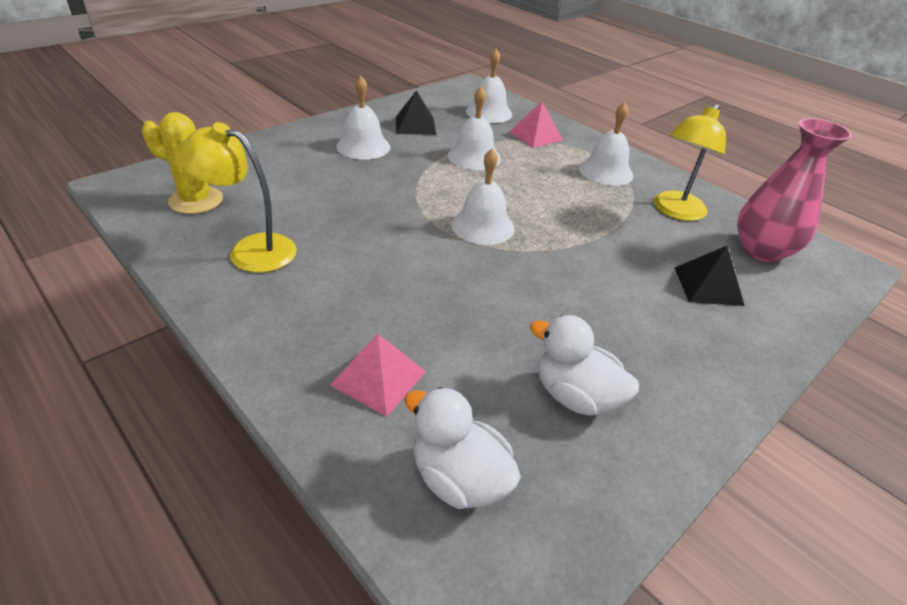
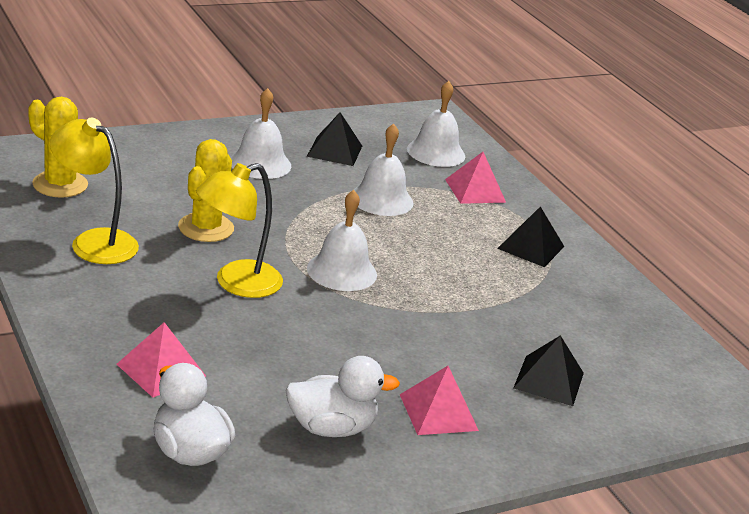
camera: 15 degrees right, 10 degrees down
white duck [530,315,639,416] -> white duck turned 120 degrees clockwise [285,356,400,437]
white bell [579,102,633,186] -> black pyramid [497,206,564,267]
yellow lamp [654,104,726,221] -> yellow lamp moved to [196,163,283,298]
pink vase [737,118,852,262] -> none
none -> yellow cactus [178,139,234,242]
none -> pink pyramid [400,366,479,435]

